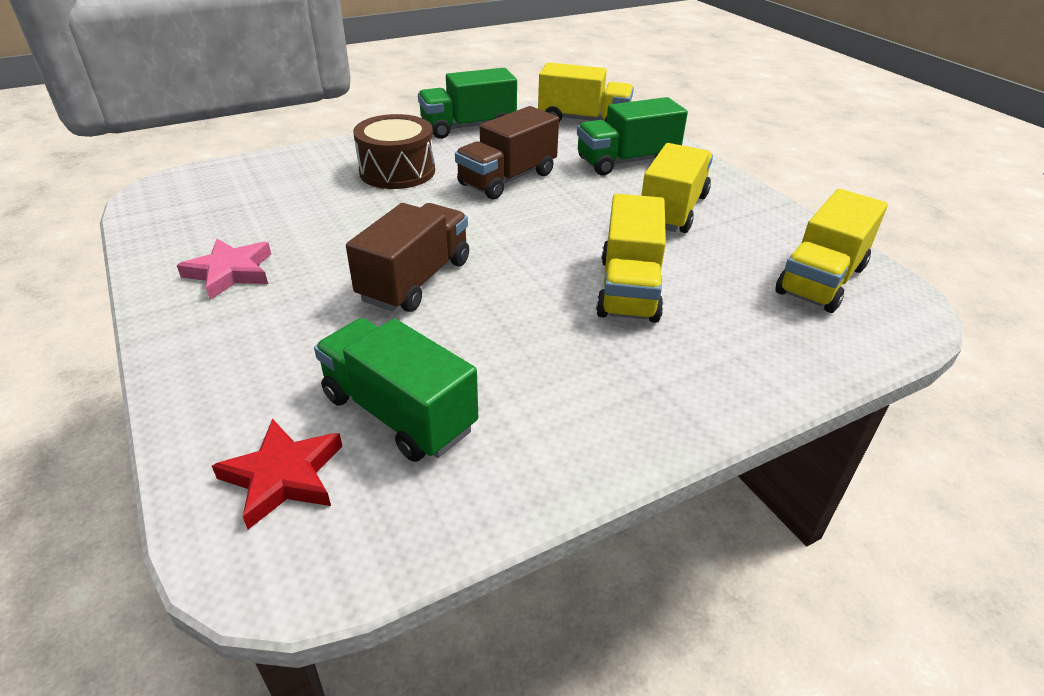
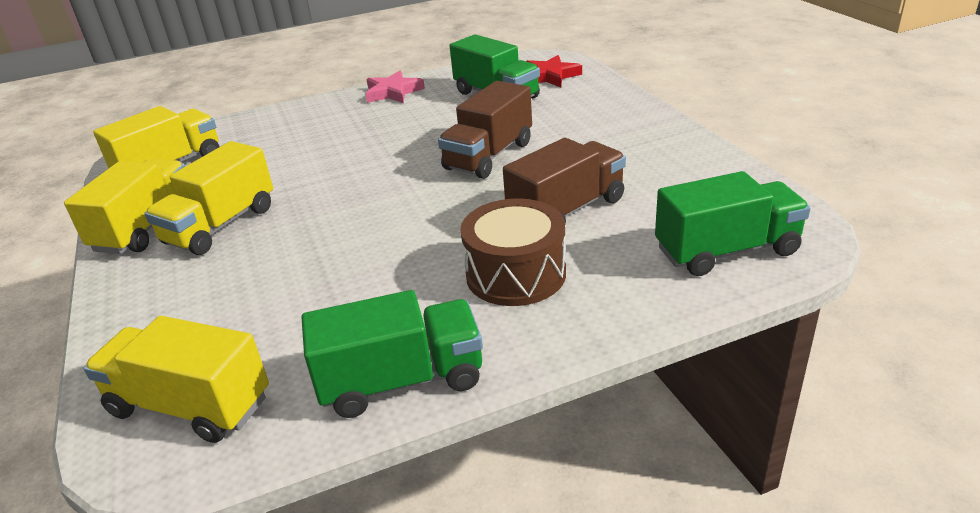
camera: 170 degrees left, 5 degrees down
pink star [177,239,271,300] -> pink star moved to [365,71,425,103]
brown truck [455,106,559,200] -> brown truck moved to [503,138,626,225]
green truck [577,97,688,175] -> green truck moved to [655,171,811,276]
yellow truck [596,194,666,323] -> yellow truck moved to [64,159,185,254]

